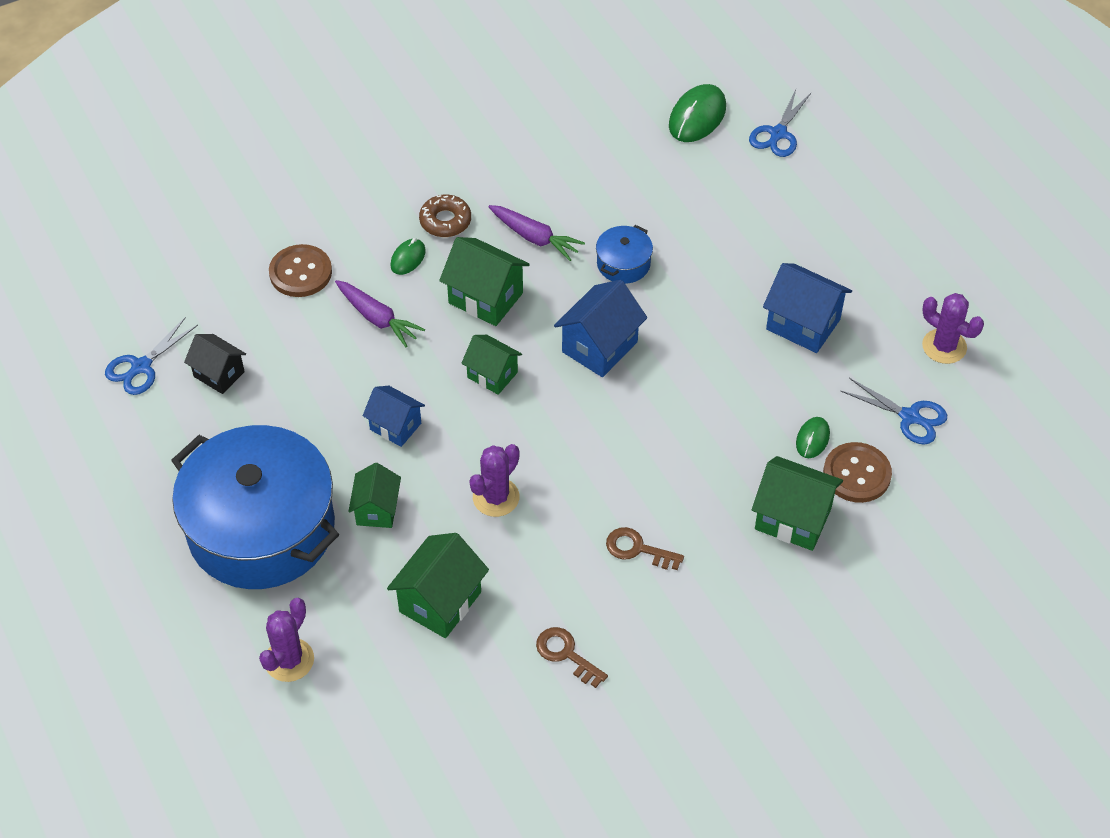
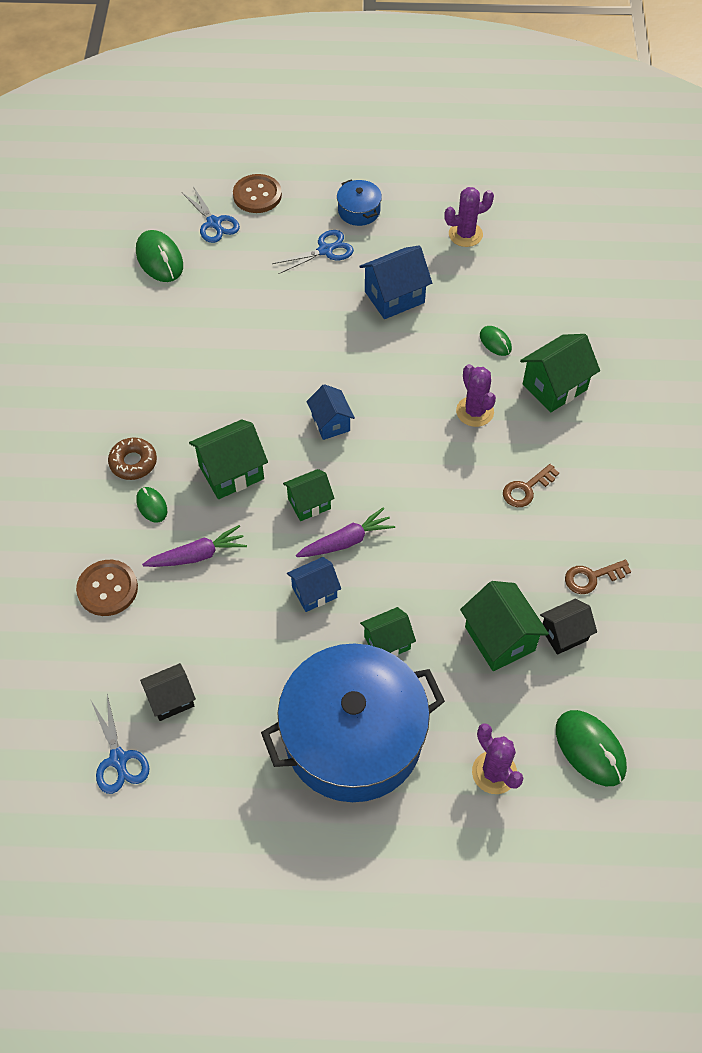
camera: 60 degrees left, 5 degrees up
green house [348,463,401,528] -> green house turned 60 degrees counterclockwise [360,607,416,656]
purple cactus [469,444,520,517] -> purple cactus moved to [456,364,496,427]
purple carrot [488,205,585,261] -> purple carrot moved to [296,507,395,557]
blue house [554,280,647,377] -> blue house [307,384,355,440], size x0.65
blue pot [596,225,653,284] -> blue pot moved to [337,180,382,226]
brown button [823,442,892,503] -> brown button moved to [233,174,282,213]
blue scissors [841,378,947,445] -> blue scissors moved to [272,230,354,274]
none -> black house [540,599,597,655]
none -> green mouse [556,710,627,786]

